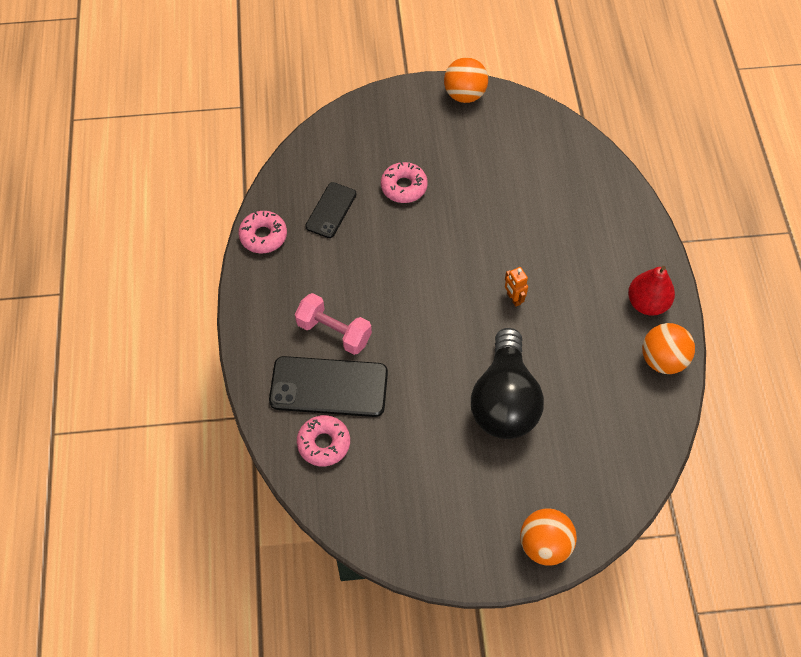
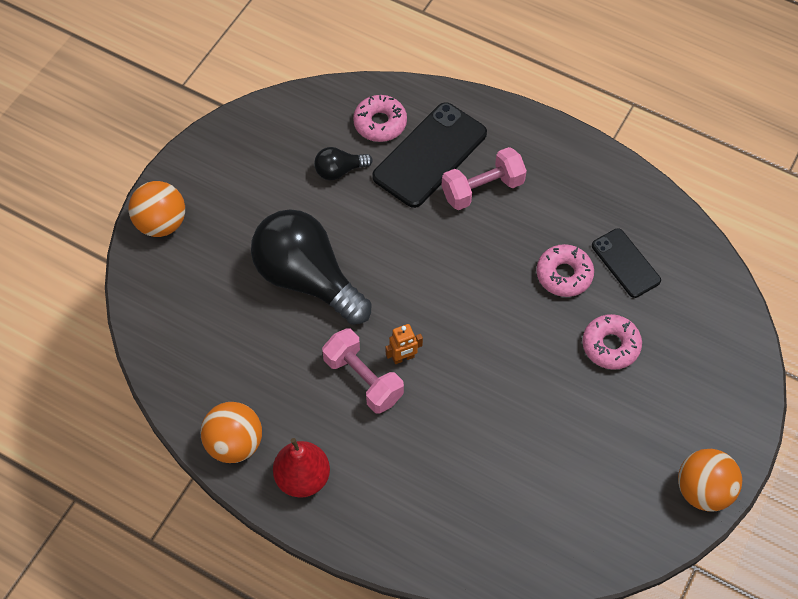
camera: 125 degrees right, 0 degrees up
pink donut [238,211,287,253] -> pink donut moved to [536,244,594,297]
orange robot [505,267,528,307] -> orange robot turned 150 degrees clockwise [386,324,423,364]
none -> black light bulb [314,147,373,180]
none -> pink dumbbell [322,328,404,413]

